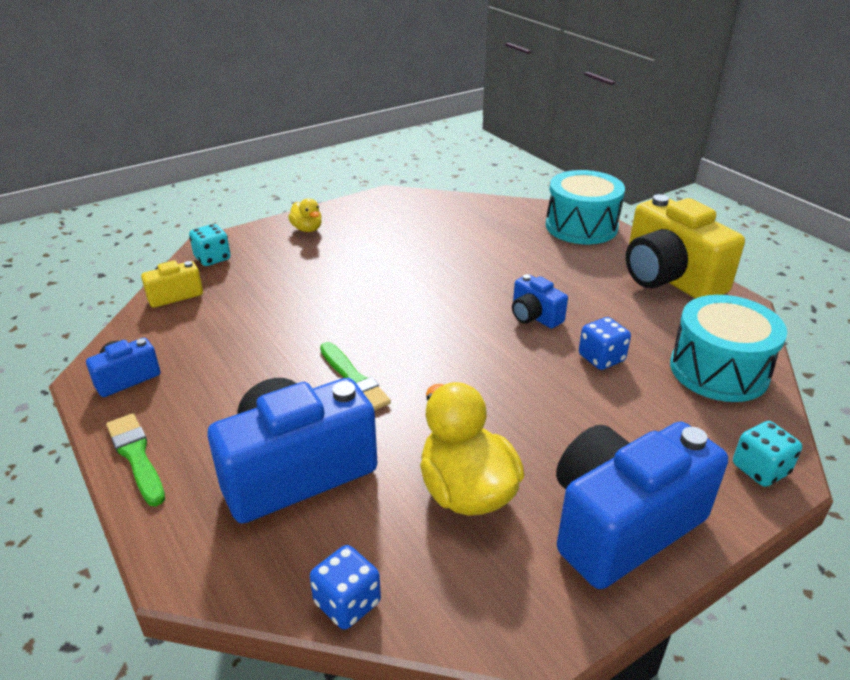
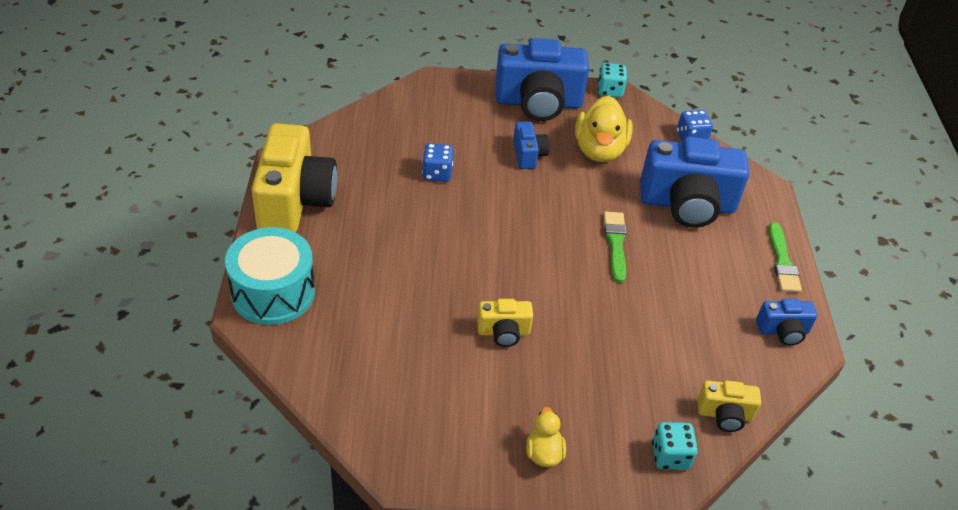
camera: 150 degrees left, 10 degrees up
blue camera [512,274,568,328] -> blue camera moved to [513,122,549,169]
turquoise drum [670,295,787,402] -> none
turquoise dice [733,421,802,487] -> turquoise dice moved to [598,63,627,98]
none -> yellow camera [477,299,533,347]

